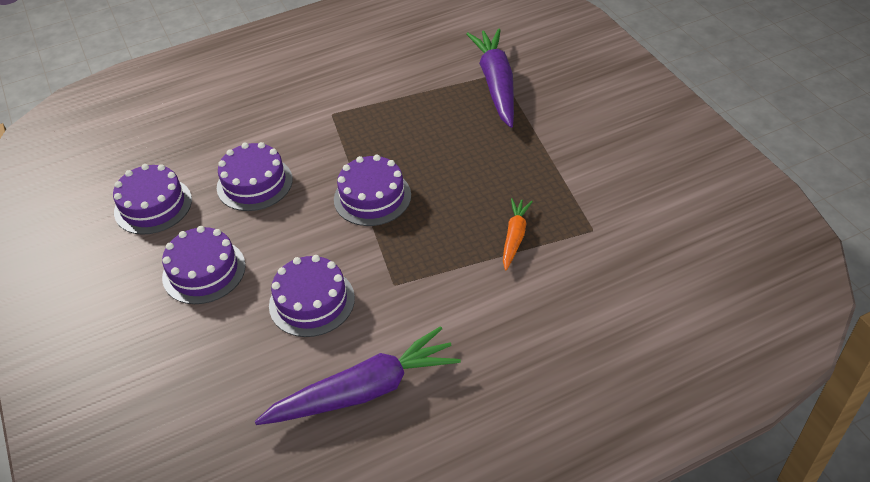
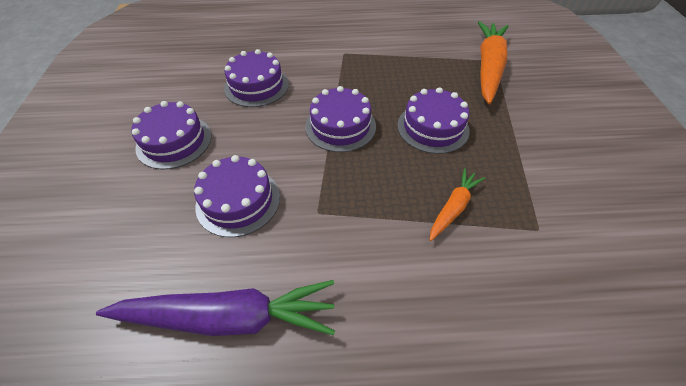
camera: 20 degrees right, 5 degrees up
purple cake [113,164,192,235] -> purple cake moved to [397,87,470,154]
purple carrot [466,28,514,128] -> orange carrot [478,21,508,104]

